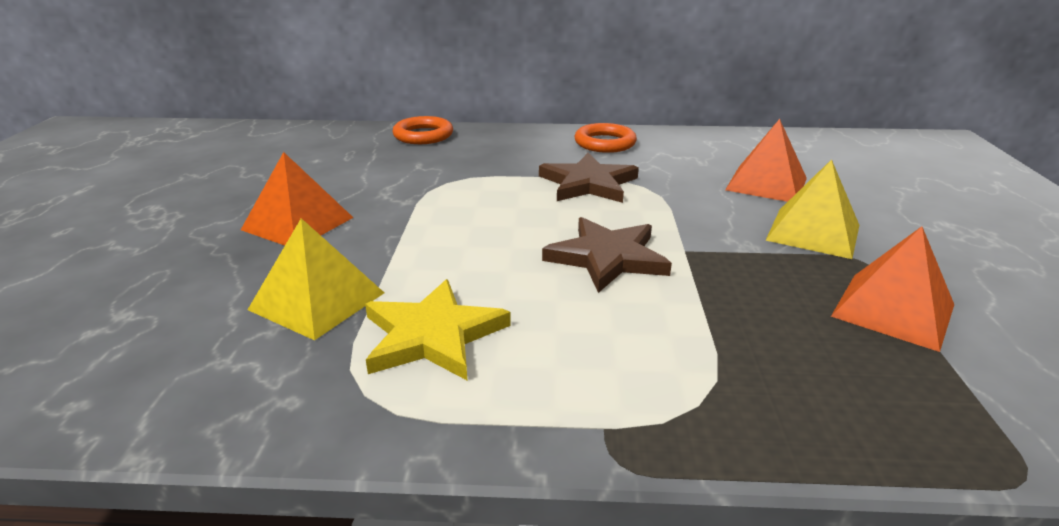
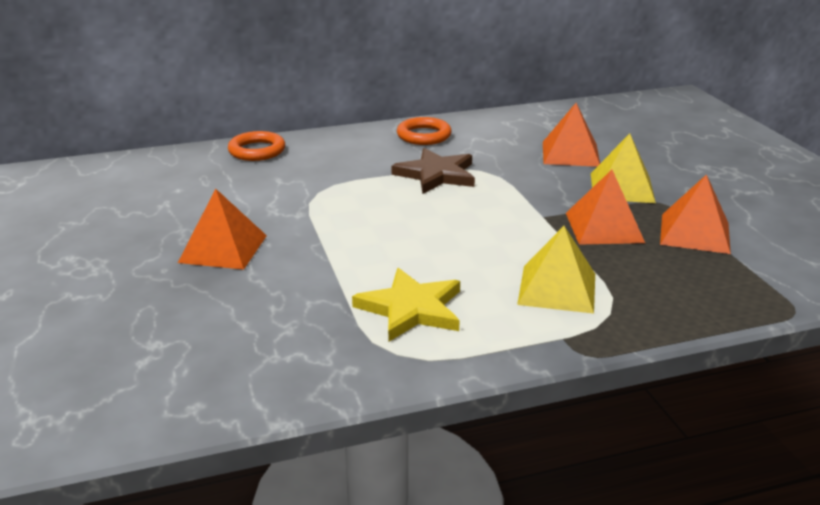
camera: 20 degrees left, 0 degrees up
yellow pyramid [248,218,384,340] -> yellow pyramid moved to [517,226,595,314]
brown star [542,217,672,293] -> none
none -> orange pyramid [566,170,645,245]

